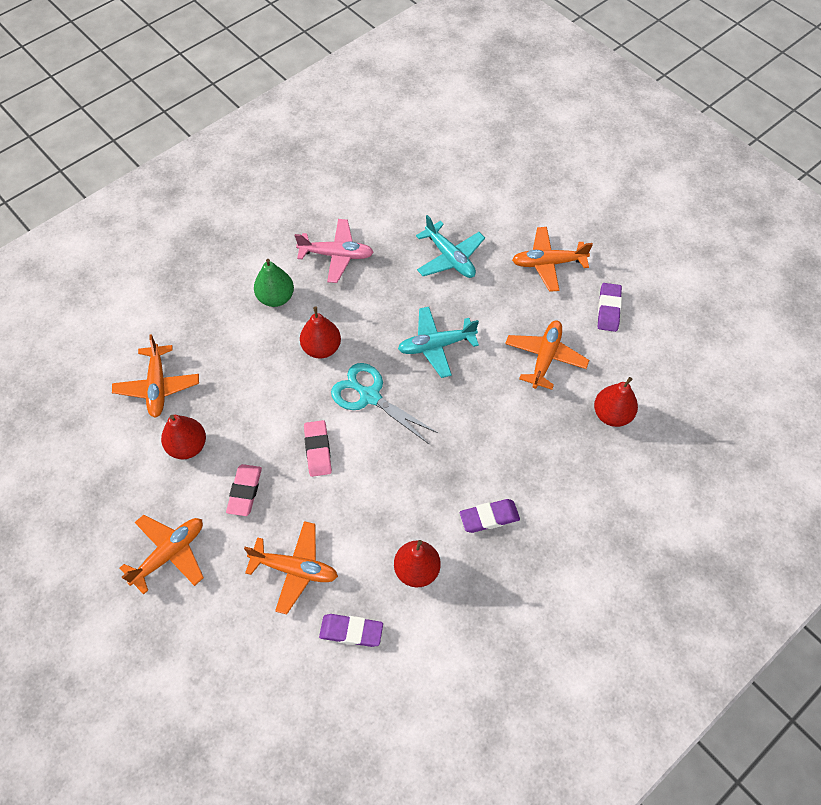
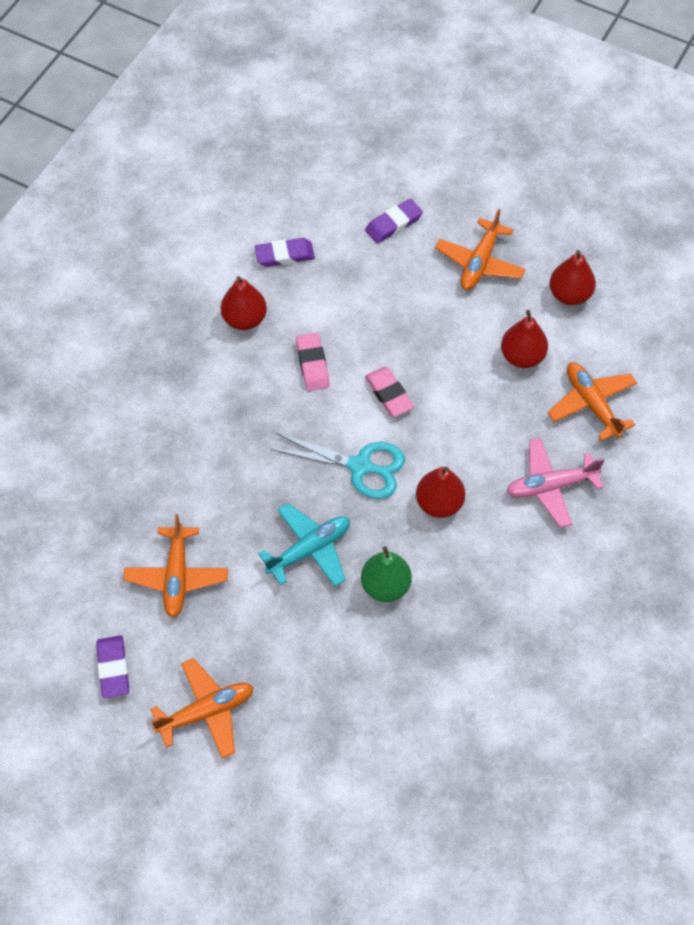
camera: 160 degrees right, 0 degrees up
pink eraser [226,464,262,516] -> pink eraser moved to [296,332,330,391]
orange plane [244,521,338,615] -> none
green pear [254,259,294,307] -> green pear moved to [361,546,412,602]
pink plane [295,219,374,283] -> pink plane moved to [506,438,604,528]
turquoise plane [416,215,485,278] -> none
purple eraser [460,499,520,533] -> purple eraser moved to [365,199,423,244]
red pear [594,377,638,427] -> red pear moved to [550,250,596,305]

